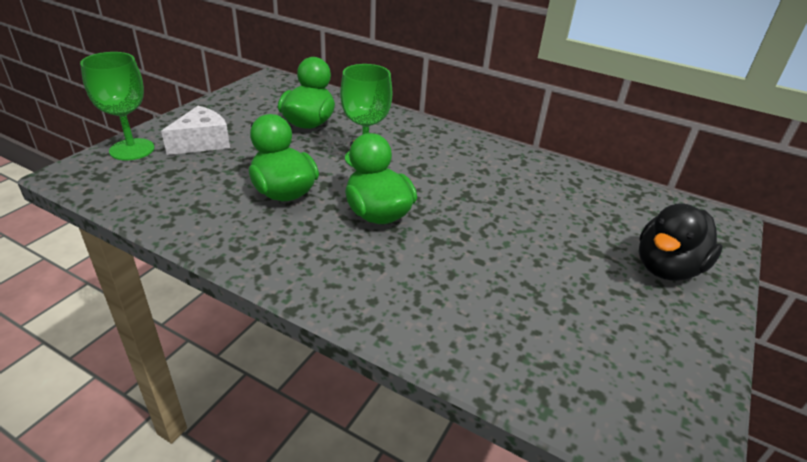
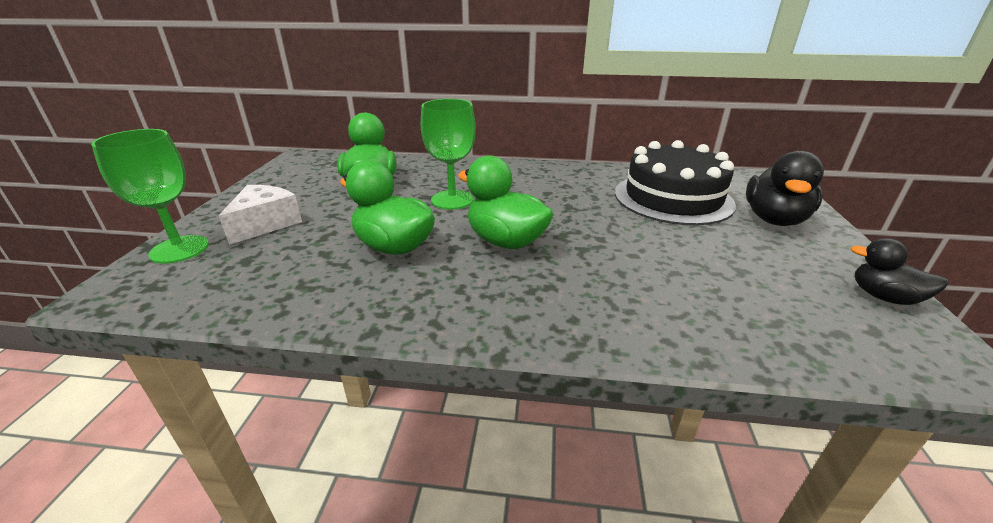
camera: 20 degrees left, 5 degrees down
none -> black cake [615,140,736,225]
none -> black duck [851,238,949,305]

